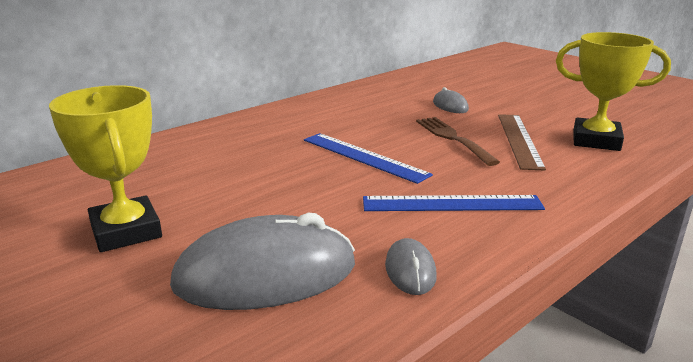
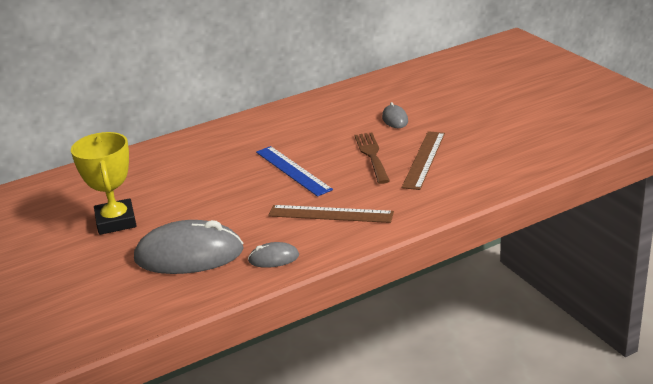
camera: 15 degrees right, 5 degrees up
blue ruler [363,195,545,211] -> brown ruler [268,205,394,223]
grey mouse [385,238,437,295] -> grey mouse turned 75 degrees clockwise [248,242,299,268]
yellow trophy [556,32,671,151] -> none

